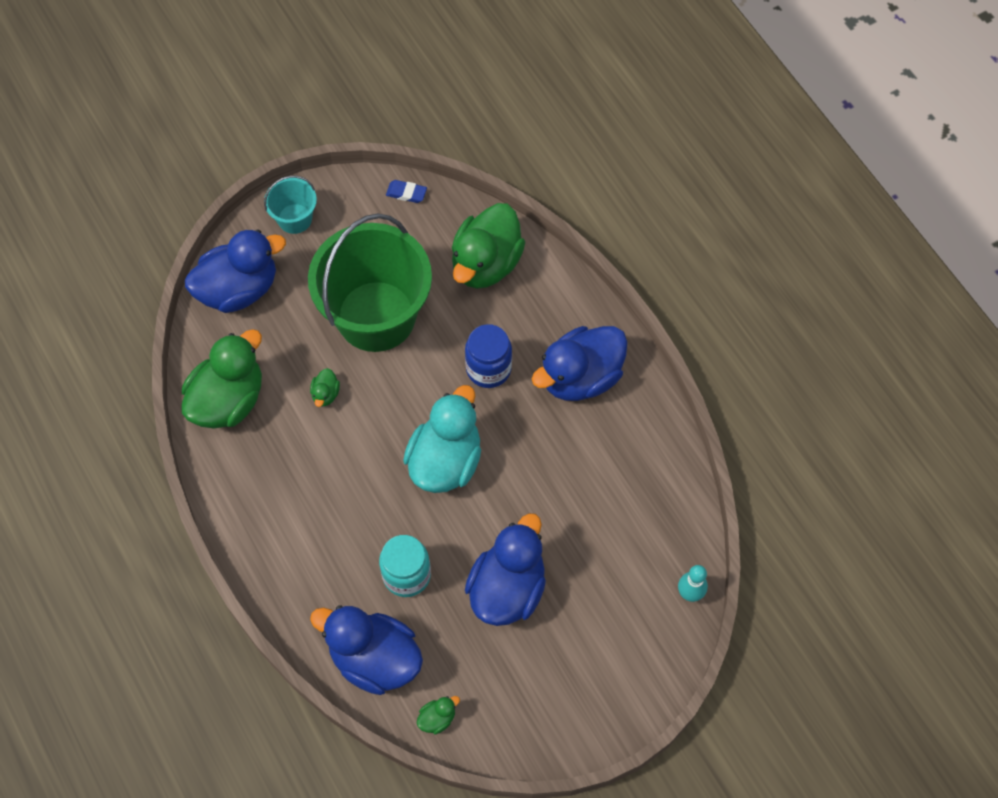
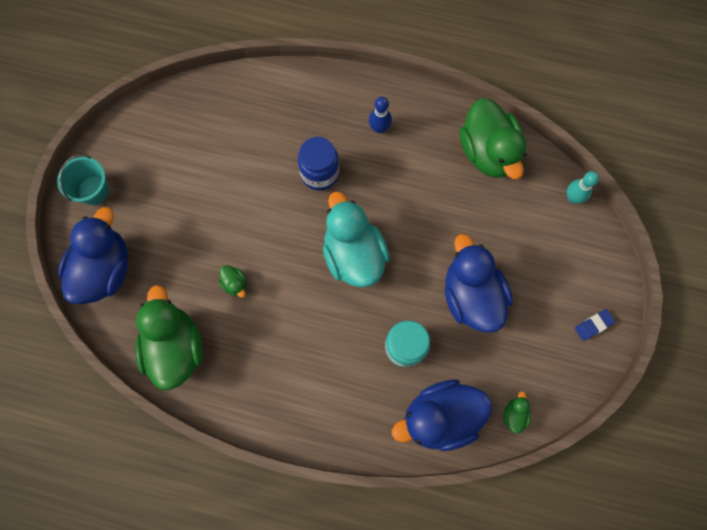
camera: 45 degrees left, 10 degrees up
green bucket [308,213,432,352] -> none
blue eraser [386,180,427,203] -> blue eraser moved to [575,309,615,341]
green duck [452,203,525,289] -> green duck moved to [460,98,527,179]
blue duck [532,326,628,401] -> blue bowling pin [369,97,392,133]

